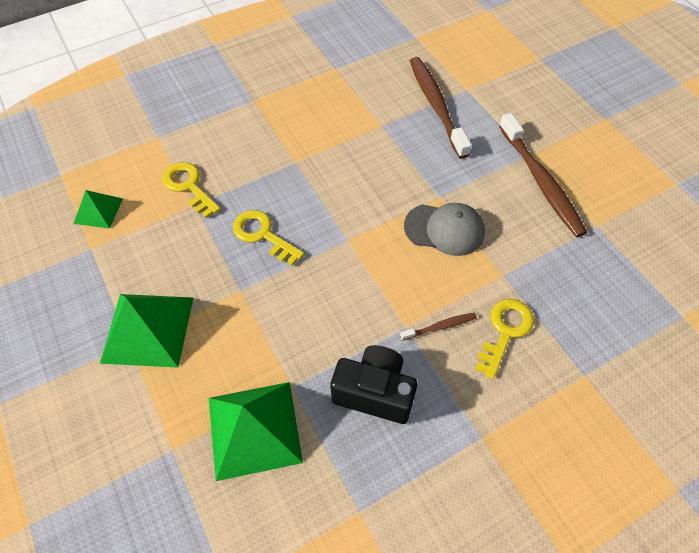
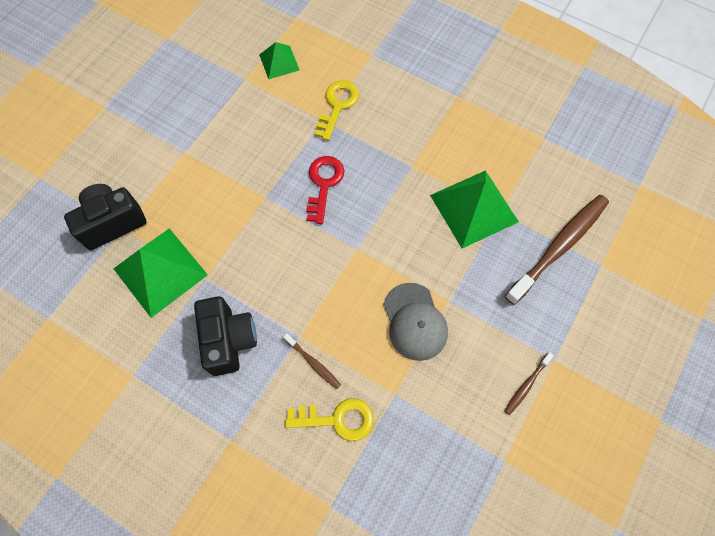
camera: 60 degrees right, 10 degrees up
green pyramid [100,294,193,368] -> green pyramid moved to [430,170,519,249]
yellow key [233,210,304,266] -> red key [306,156,344,224]
brown toothbrush [499,113,587,237] -> brown toothbrush [505,352,554,415], size x0.45
none -> black camera [64,184,146,250]

